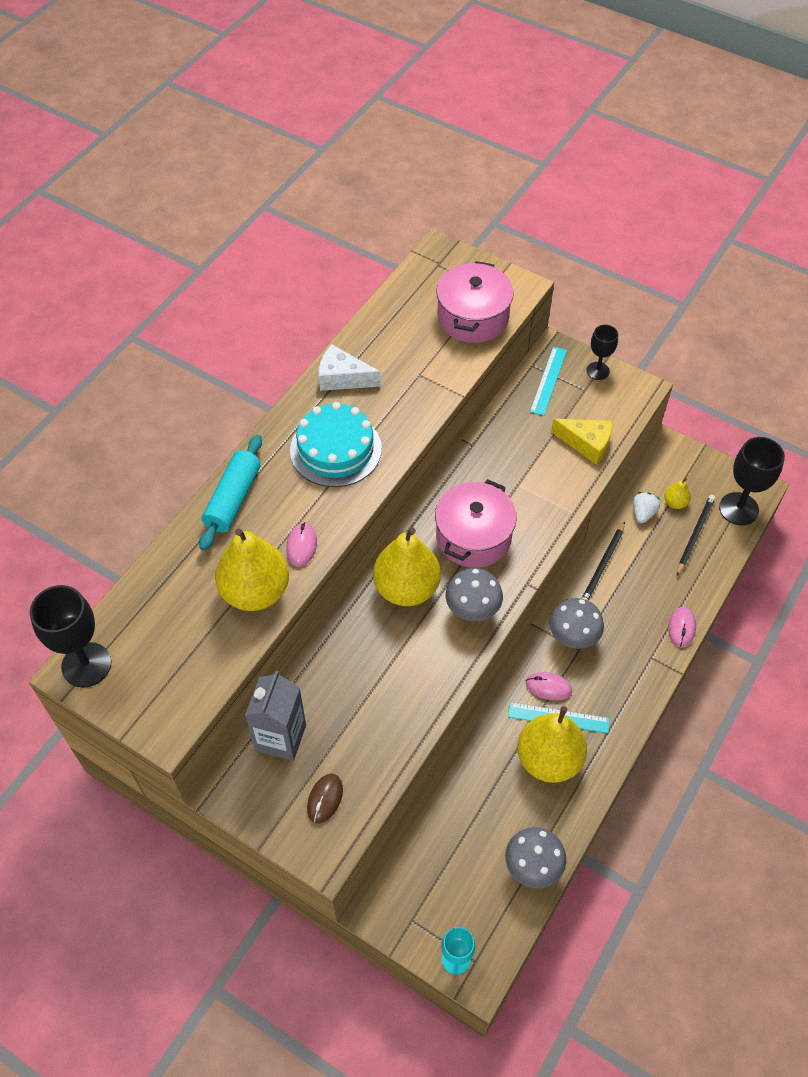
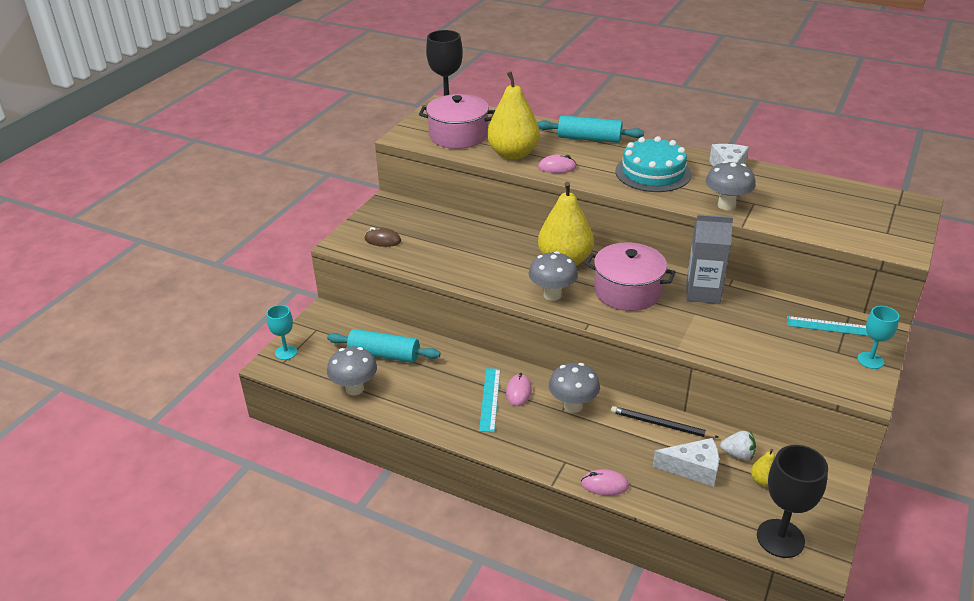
camera: 85 degrees right, 20 degrees down
grey carton [245,671,306,761] -> grey carton moved to [687,214,733,304]
pink pot [436,261,514,343] -> pink pot moved to [419,94,495,149]
yellow pear [517,706,587,783] -> none
yellow cheese [551,419,613,465] -> none
black goblet [586,325,618,380] -> turquoise goblet [857,306,899,369]
black pencil [677,495,716,576] -> none
none -> turquoise rolling pin [327,329,441,363]
none -> white cheese [653,438,719,487]
none -> grey mushroom [706,161,756,210]

